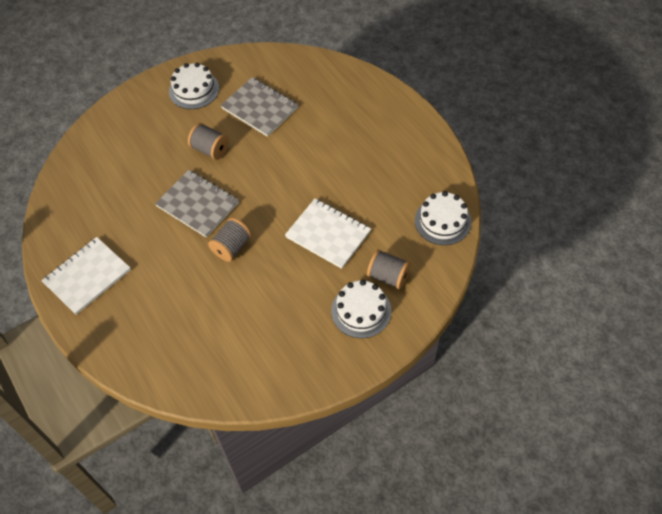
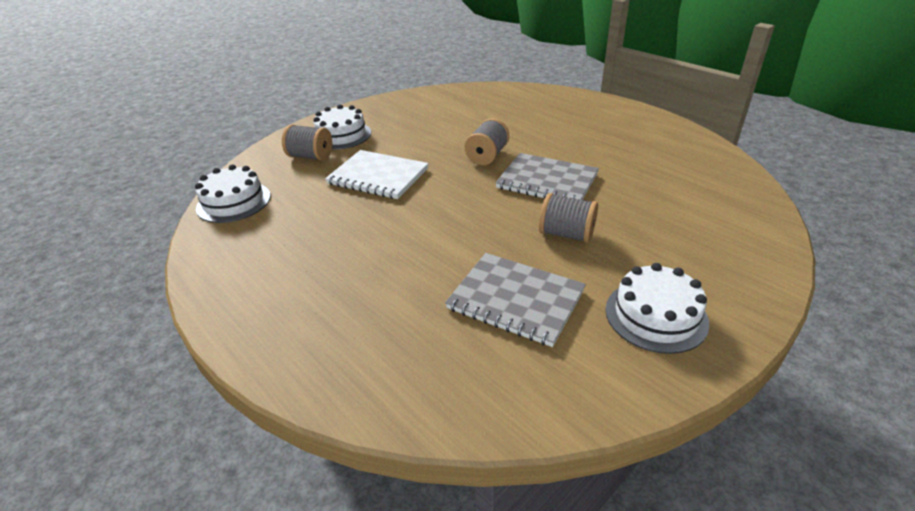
camera: 170 degrees right, 20 degrees down
white notebook [41,237,131,315] -> none

